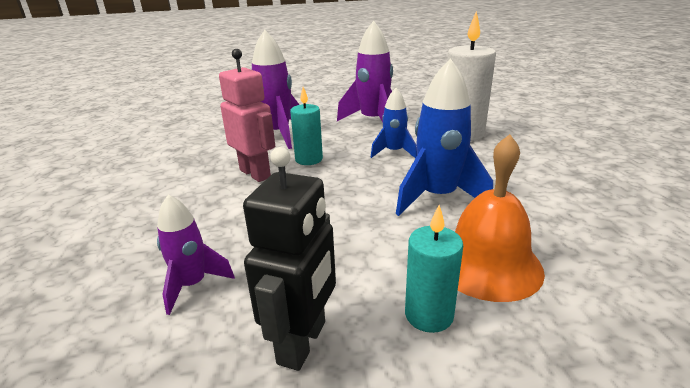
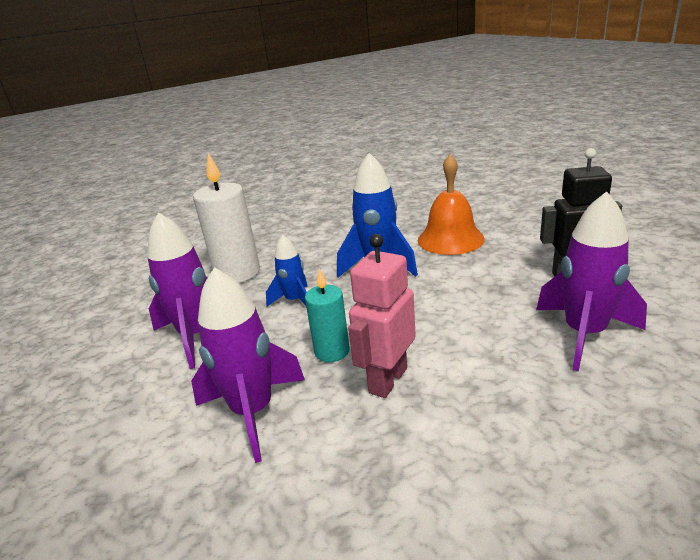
camera: 105 degrees left, 0 degrees up
purple rocket [157,194,235,315] -> purple rocket [536,191,647,371], size x1.69
turquoise candle [405,205,463,333] -> none

